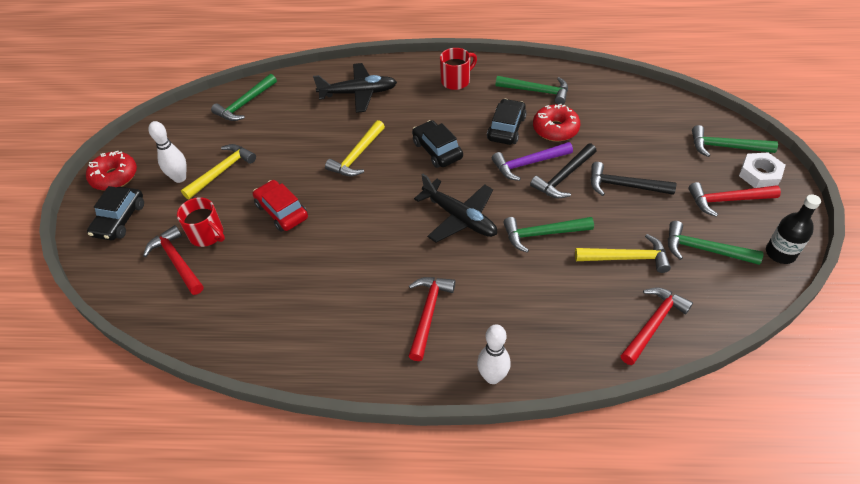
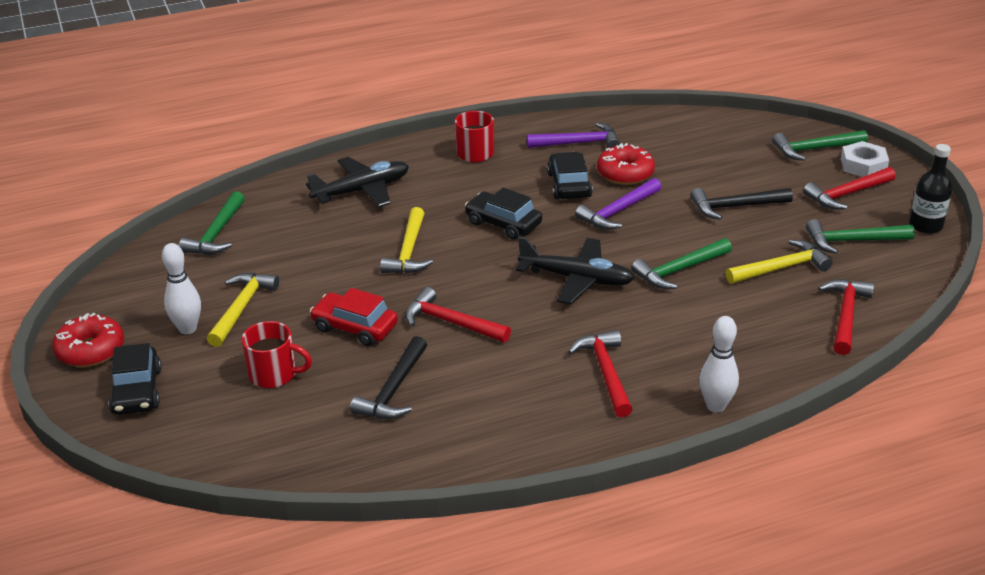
camera: 25 degrees left, 15 degrees down
red hammer [143,225,203,295] -> red hammer moved to [405,287,511,343]
green hammer [495,76,568,105] -> purple hammer [527,123,620,148]
black hammer [530,143,596,198] -> black hammer moved to [350,336,427,419]

